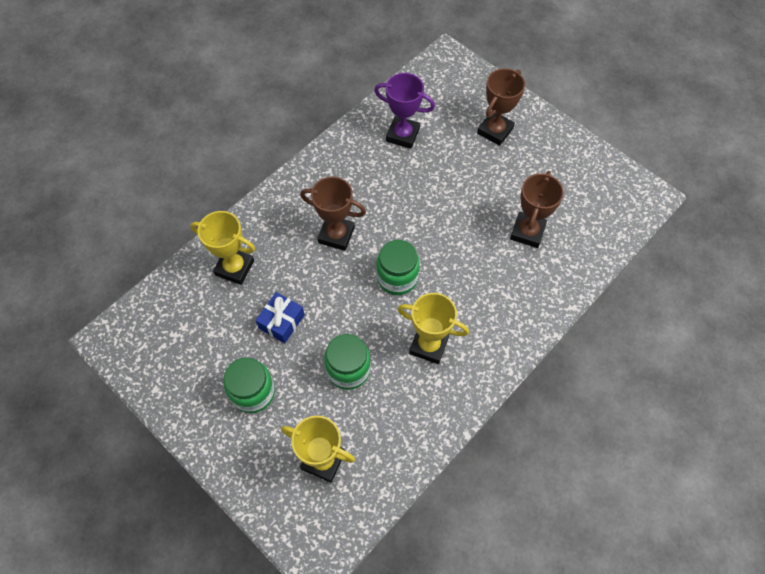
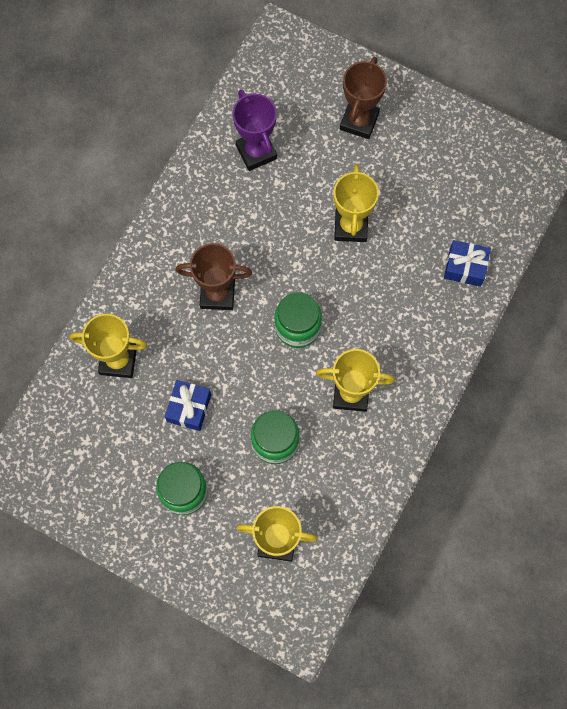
camera: 15 degrees left, 10 degrees up
purple trophy [374,73,435,149] -> purple trophy turned 60 degrees clockwise [232,90,277,171]
brown trophy [510,171,564,248] -> none
none -> yellow trophy [334,164,379,242]
none -> blue gift [444,240,491,287]

